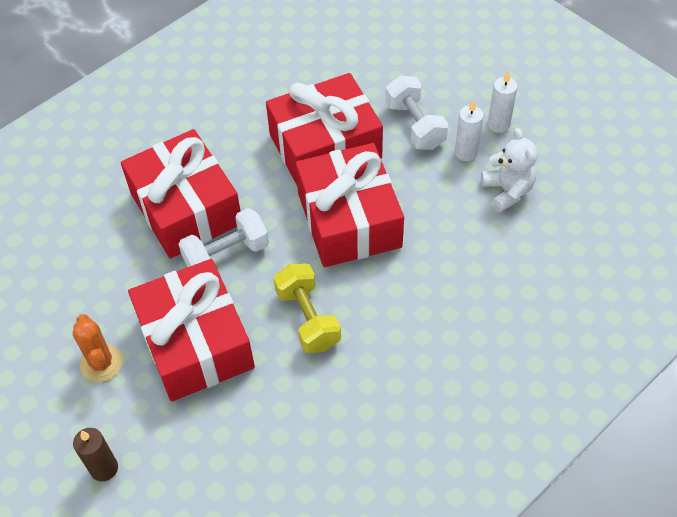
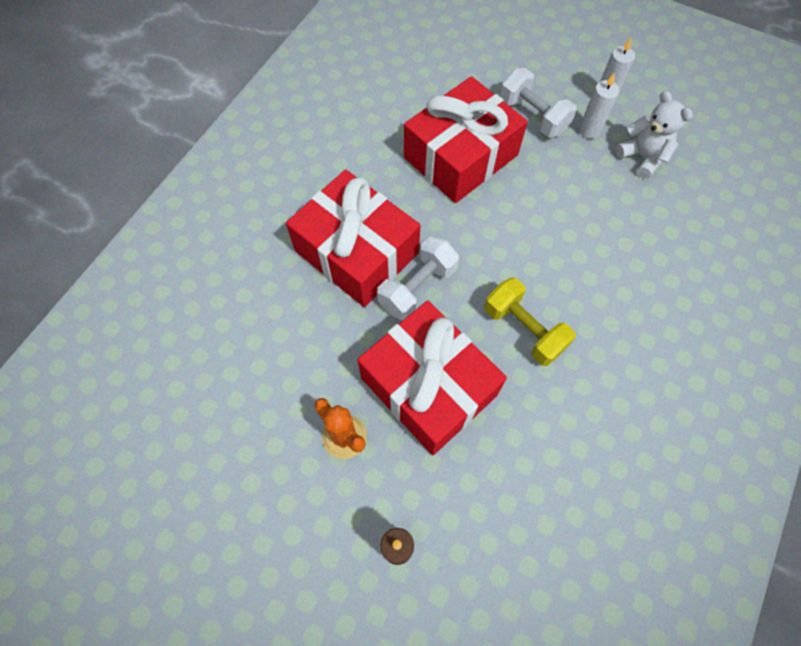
camera: 20 degrees left, 10 degrees up
red gift [295,143,404,267] -> none

